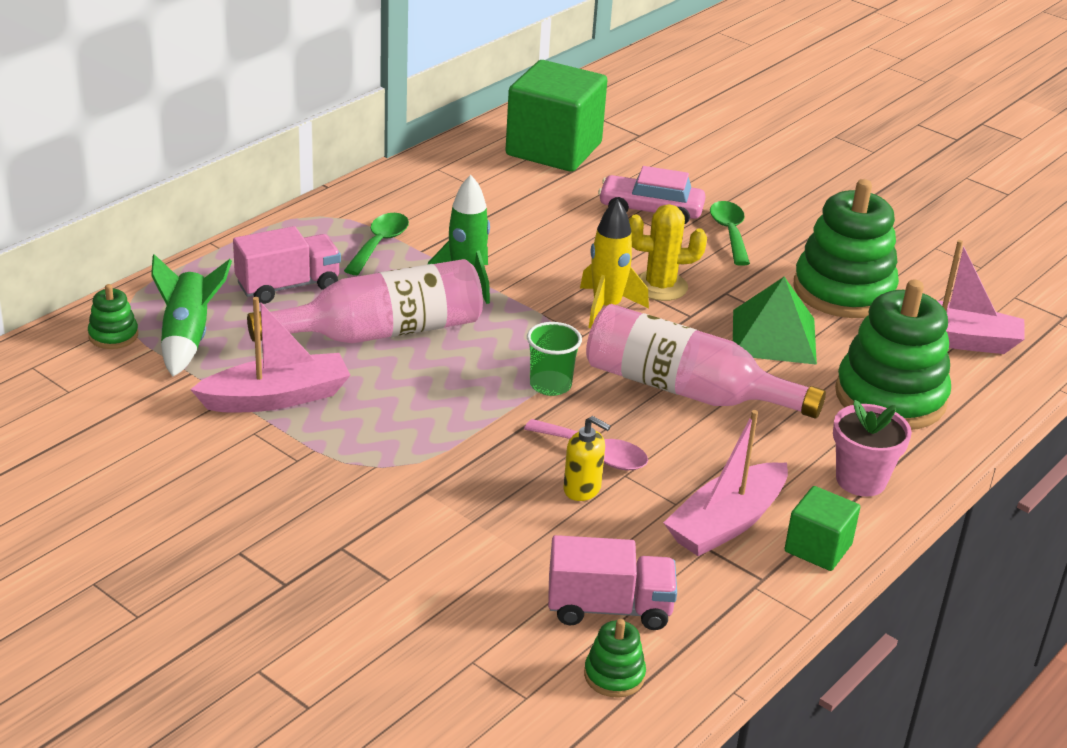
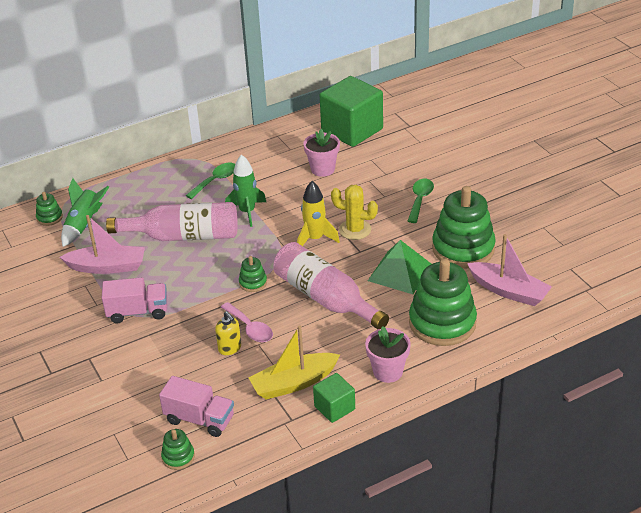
camera: 25 degrees right, 5 degrees up
pink truck [233,226,341,304] -> pink truck moved to [102,278,167,323]
green cup [527,322,582,396] -> green stacking toy [239,256,267,292]
pink car [598,166,705,224] -> none
pink boat [663,410,788,556] -> yellow boat [248,325,340,400]
none -> pink flower pot [303,129,340,177]

